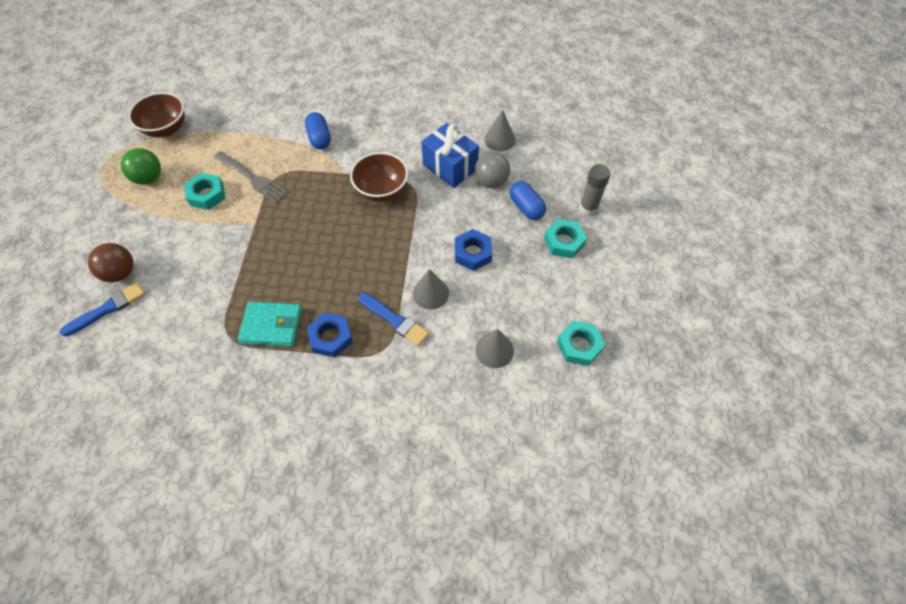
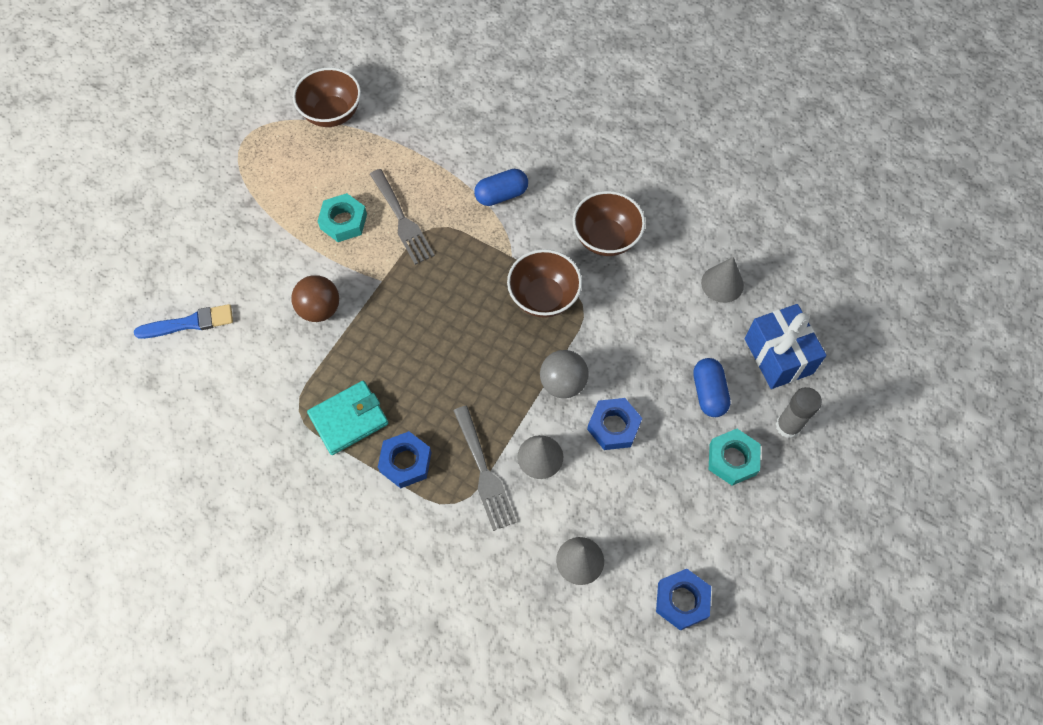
camera: 25 degrees right, 5 degrees up
brown ball [88,243,133,283] -> brown ball moved to [291,275,339,322]
green ball [121,148,161,185] -> none
turquoise wallet [238,302,302,346] -> turquoise wallet turned 60 degrees counterclockwise [307,381,388,455]
blue capsule [305,112,331,149] -> blue capsule turned 60 degrees clockwise [474,169,528,206]
blue brush [358,293,429,346] -> grey fork [453,406,516,531]
blue gift [422,123,479,188] -> blue gift moved to [745,304,827,389]
grey ball [475,152,510,188] -> grey ball moved to [540,350,589,398]
turquoise nut [557,320,605,366] -> blue nut [656,569,711,631]
none -> brown bowl [573,191,645,256]

